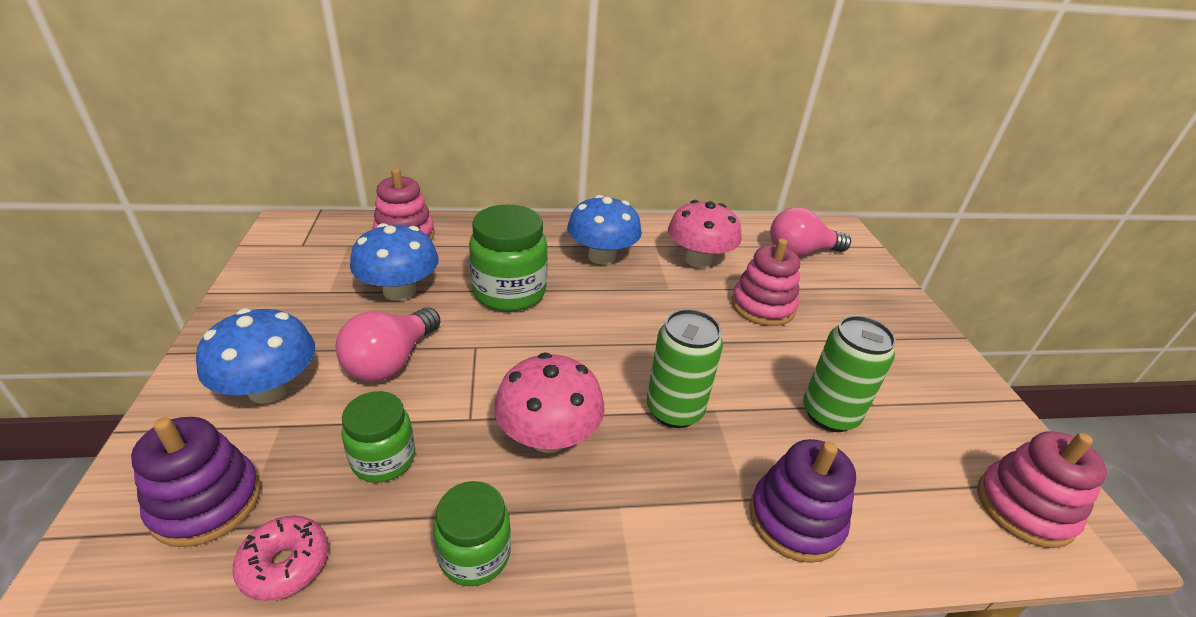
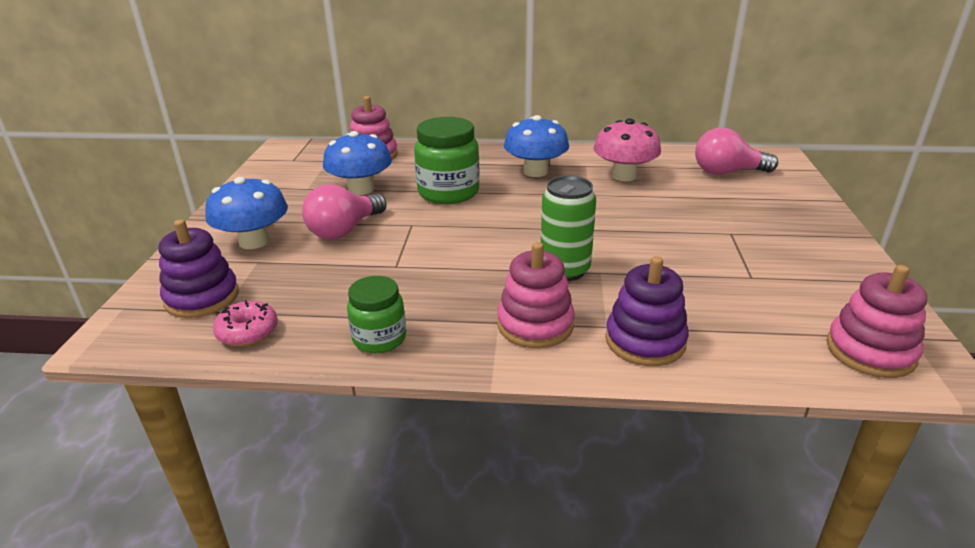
camera: 15 degrees right, 5 degrees down
green jar [341,391,415,483] -> none
pink mushroom [494,353,605,453] -> none
pink stacking toy [732,238,800,326] -> pink stacking toy moved to [497,242,575,348]
green can [803,316,896,432] -> none

